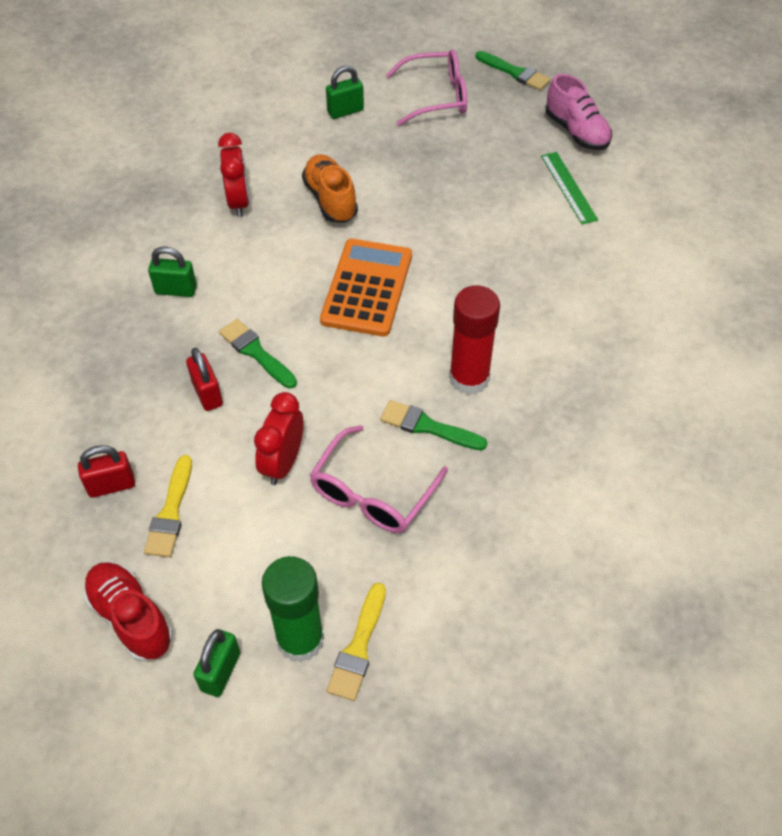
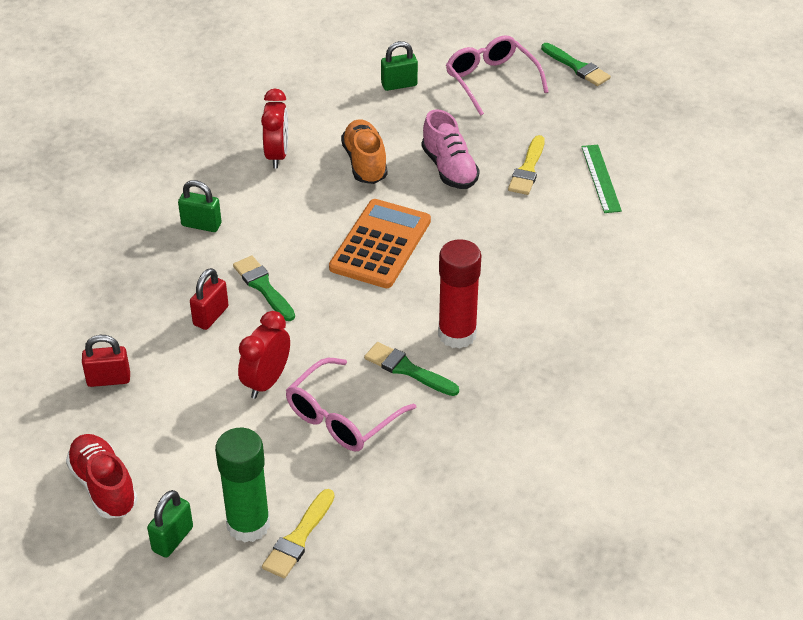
camera: 10 degrees right, 10 degrees down
yellow brush [144,455,192,557] -> yellow brush moved to [508,135,545,195]
red padlock [186,348,223,411] -> red padlock turned 45 degrees clockwise [190,268,229,330]
pink glasses [386,49,467,126] -> pink glasses turned 120 degrees counterclockwise [446,35,548,116]
pink shoe [546,74,612,150] -> pink shoe moved to [422,109,480,189]

